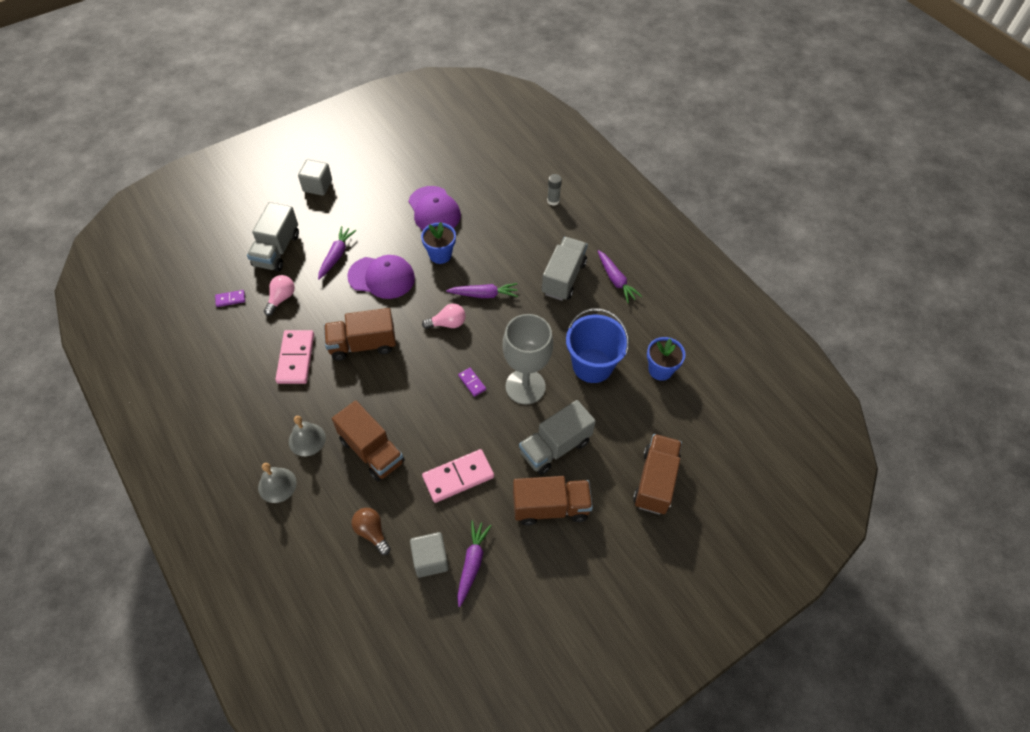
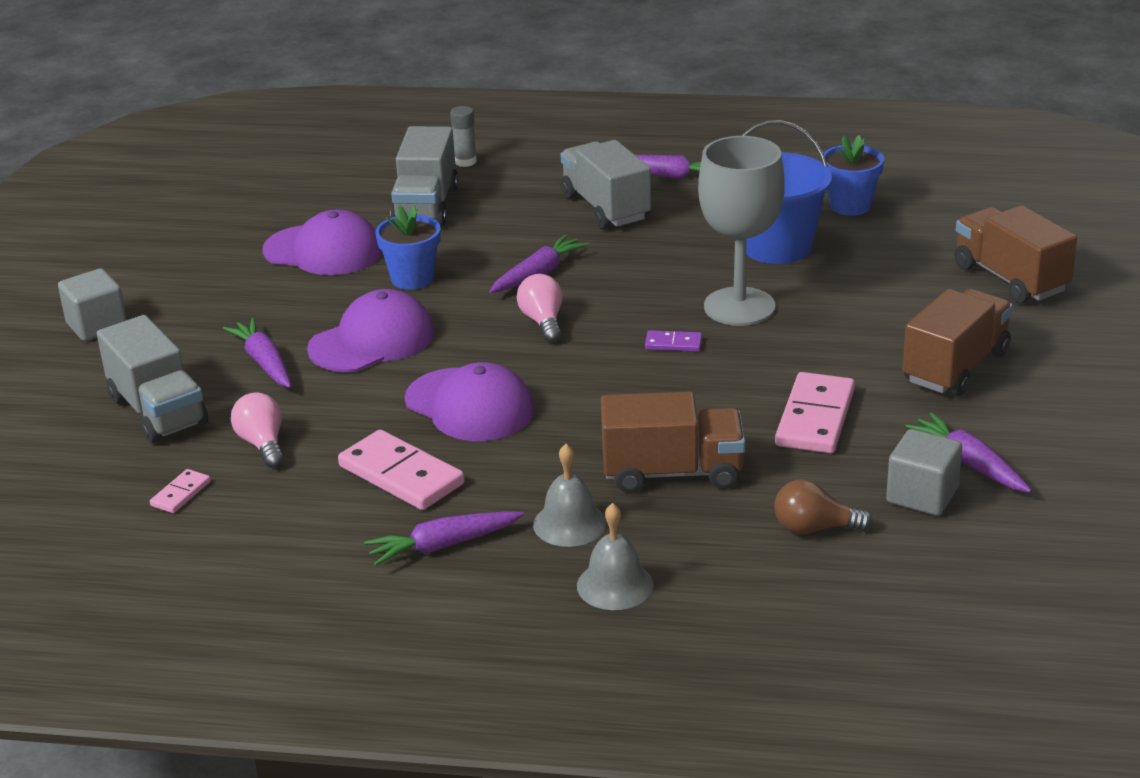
camera: 45 degrees left, 25 degrees down
purple domino [215,290,245,307] -> pink domino [150,469,211,513]
brown truck [324,308,396,361] -> purple cap [405,362,534,441]
pink light bulb [422,304,466,329] -> pink light bulb turned 45 degrees counterclockwise [517,274,562,342]
grey truck [519,400,596,475] -> grey truck moved to [390,126,458,227]
none -> purple carrot [364,511,524,566]

